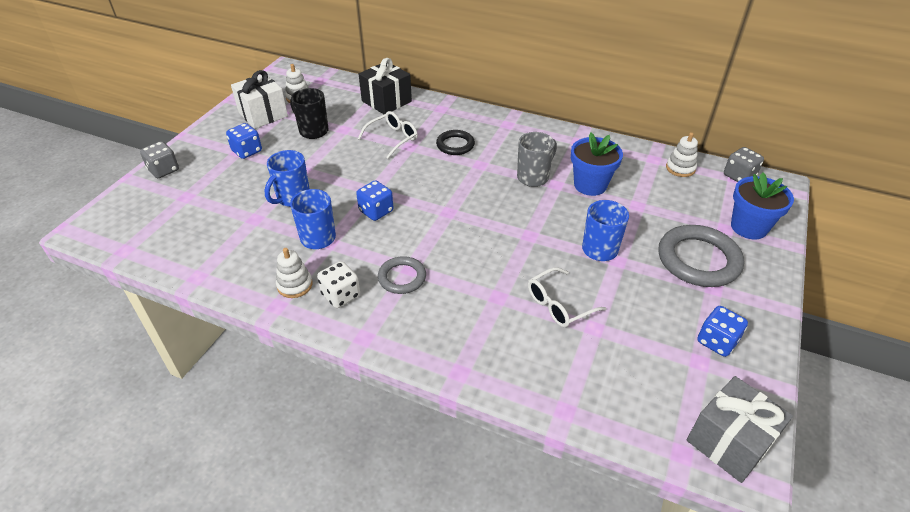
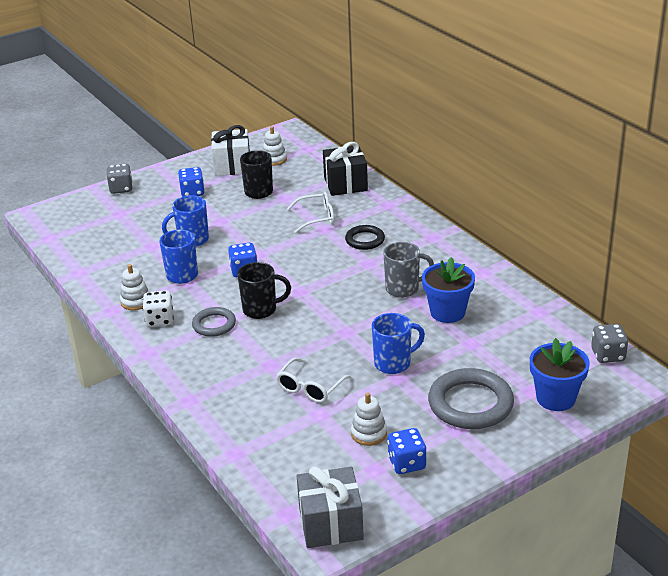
camera: 35 degrees right, 10 degrees down
white glasses [528,267,606,327] -> white glasses turned 60 degrees counterclockwise [276,358,352,403]
white stacking toy [666,132,698,177] -> white stacking toy moved to [351,393,387,446]
none -> black mug [237,262,291,319]

